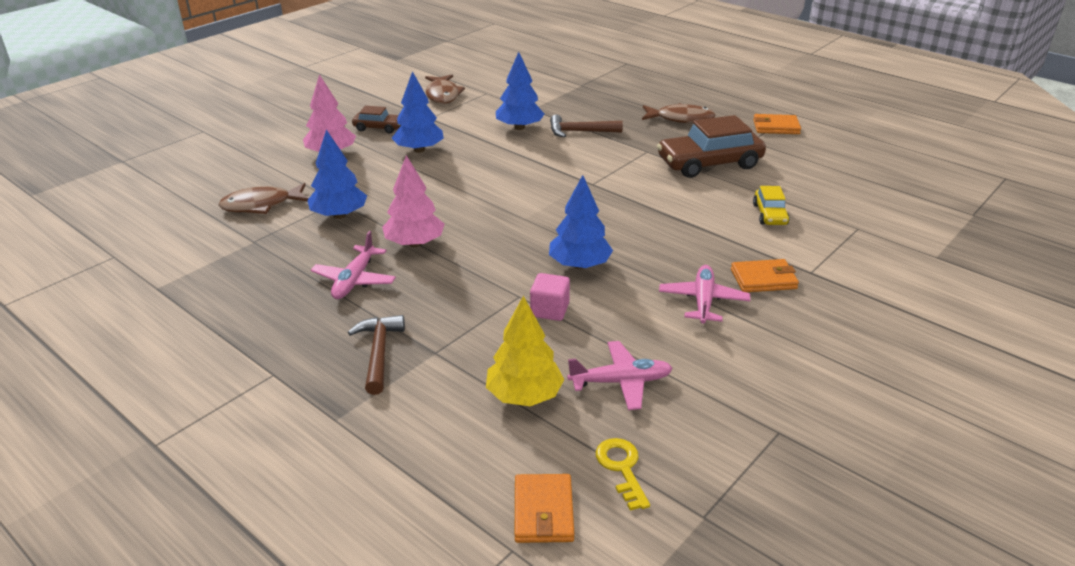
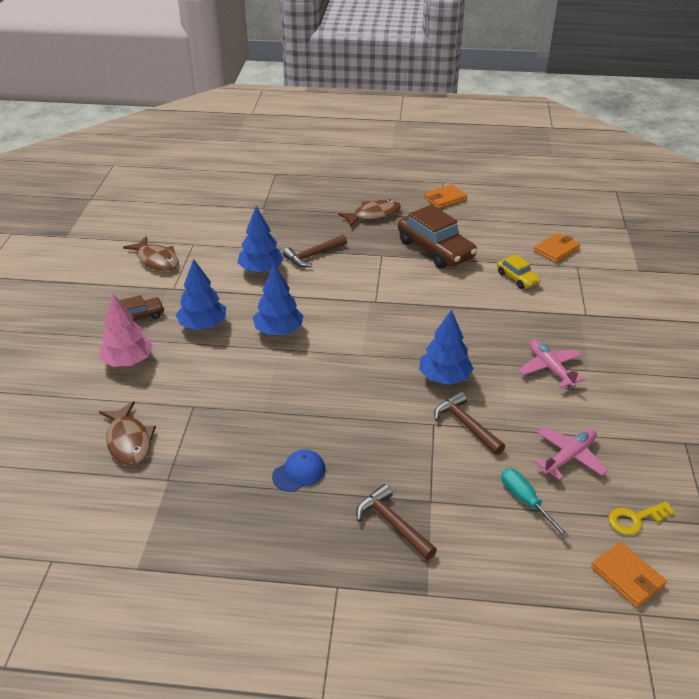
camera: 35 degrees left, 5 degrees up
brown fish [219,183,309,214] -> brown fish turned 60 degrees counterclockwise [99,401,156,466]
blue tree [307,130,367,219] -> blue tree moved to [253,264,304,335]
pink plane [311,231,396,299] -> blue cap [272,449,325,492]
pink tree [382,155,444,247] -> none
yellow tree [486,296,565,406] -> turquoise screwdriver [501,468,569,539]
pink cube [530,273,570,321] -> brown hammer [434,391,505,455]
yellow key [596,438,650,511] -> yellow key turned 60 degrees counterclockwise [608,501,675,535]
brown car [657,115,766,178] -> brown car turned 75 degrees counterclockwise [398,205,477,268]
orange wallet [731,259,799,292] -> orange wallet moved to [534,233,580,263]

